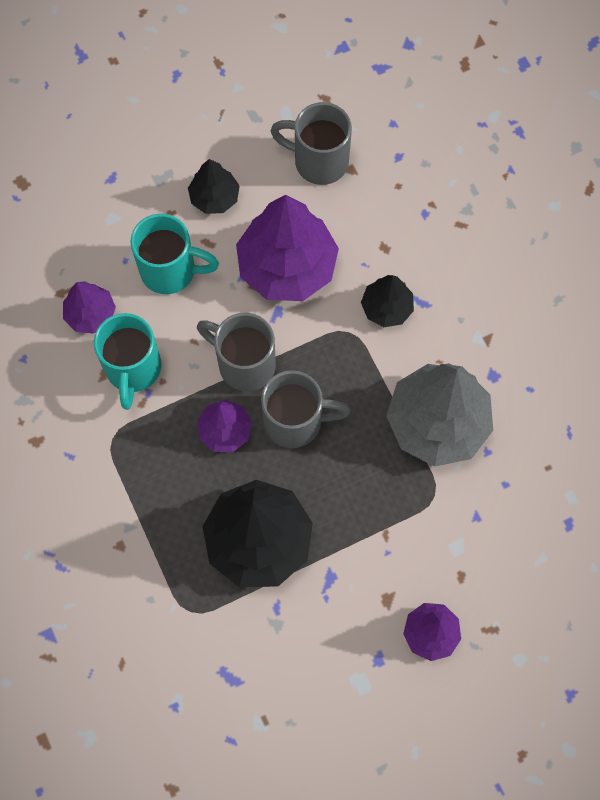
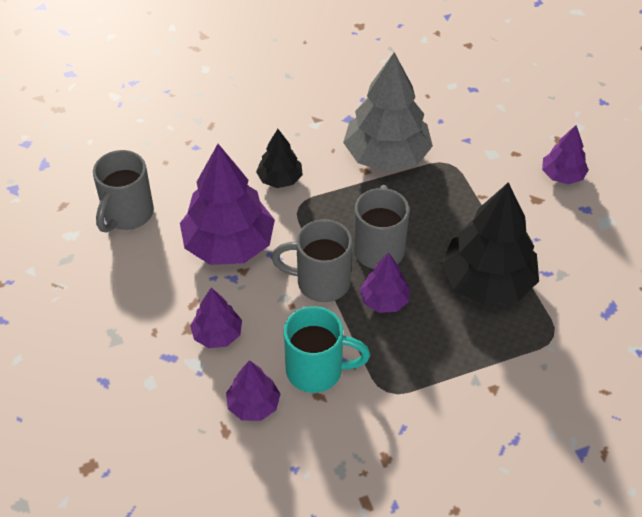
camera: 85 degrees left, 20 degrees down
turquoise mug [130,214,219,294] -> purple tree [190,288,242,348]
black tree [188,159,240,214] -> none
grey mug [197,313,276,391] -> grey mug turned 60 degrees clockwise [271,219,352,302]

